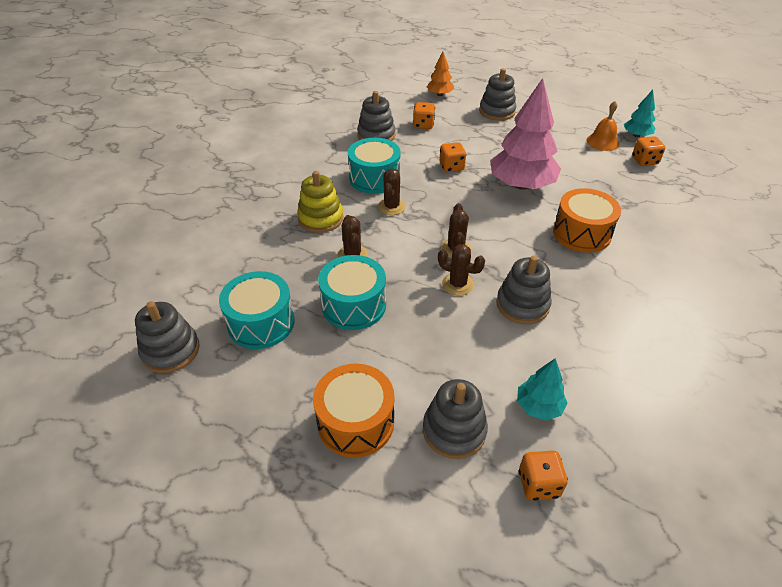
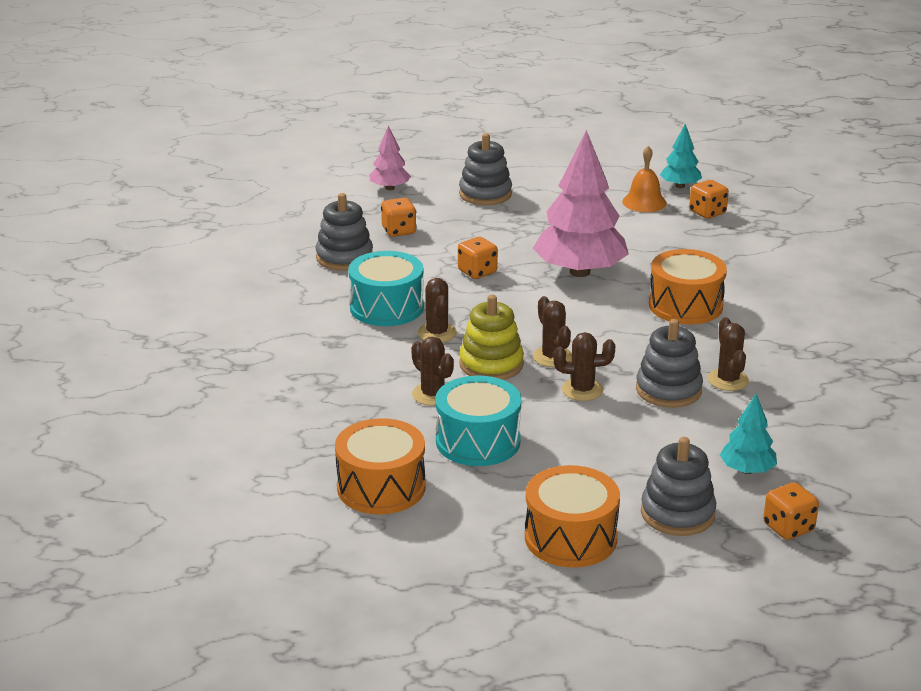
camera: 25 degrees left, 15 degrees down
grey stacking toy [135,301,200,373] -> none
turquoise drum [219,271,295,349] -> orange drum [335,418,426,514]
yellow stacking toy [297,171,344,233] -> yellow stacking toy moved to [459,295,524,380]
orange tree [427,51,454,96] -> pink tree [369,125,411,190]
none -> brown cactus [708,317,749,391]

